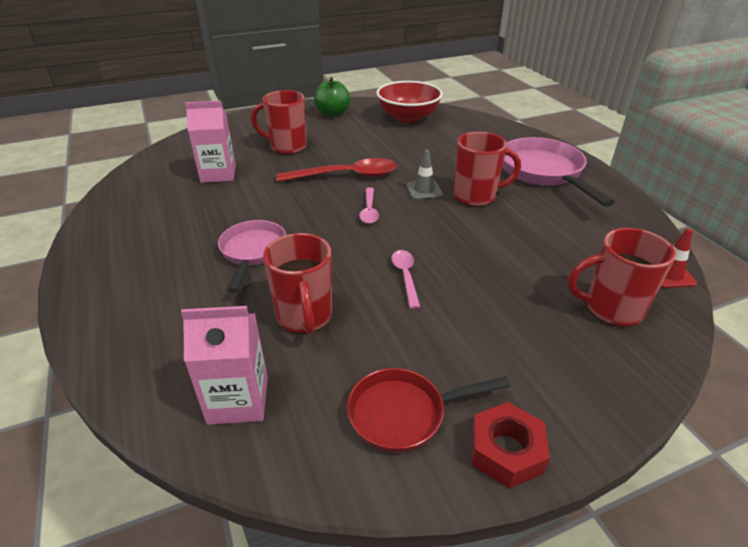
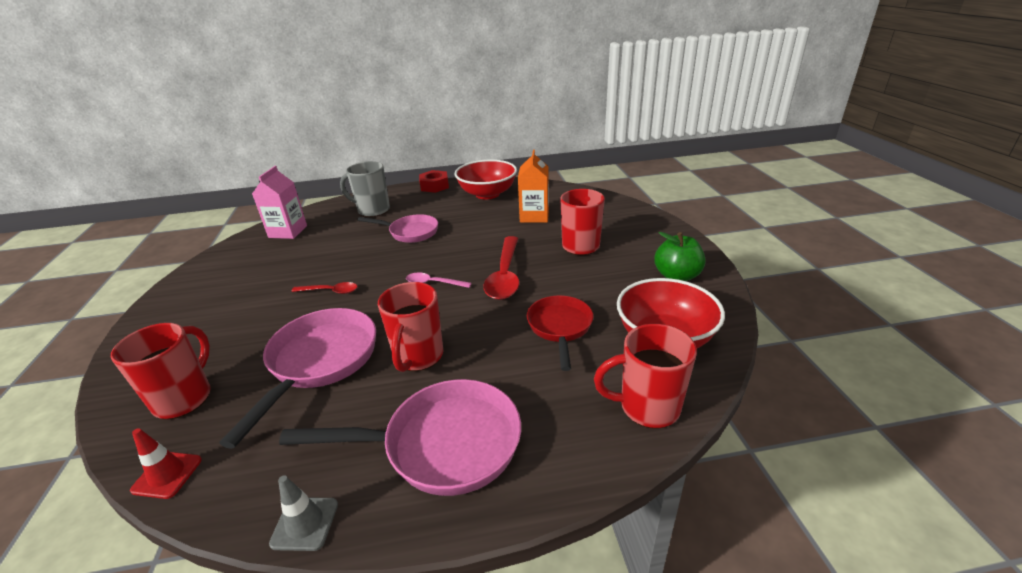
camera: 105 degrees right, 5 degrees down
pink carton [185,101,236,183] -> orange carton [518,150,549,223]
red mug [263,233,332,335] -> red mug moved to [594,324,697,429]
red pan [347,368,510,453] -> red pan moved to [527,295,593,371]
pink spoon [391,250,420,309] -> red spoon [291,282,357,294]
grey traffic cone [406,150,443,200] -> grey traffic cone moved to [269,475,338,551]
red nut [471,402,550,489] -> red nut moved to [419,170,449,193]
none -> pink pan [219,308,376,449]
none -> grey mug [340,161,390,217]
none -> red bowl [454,160,517,200]

